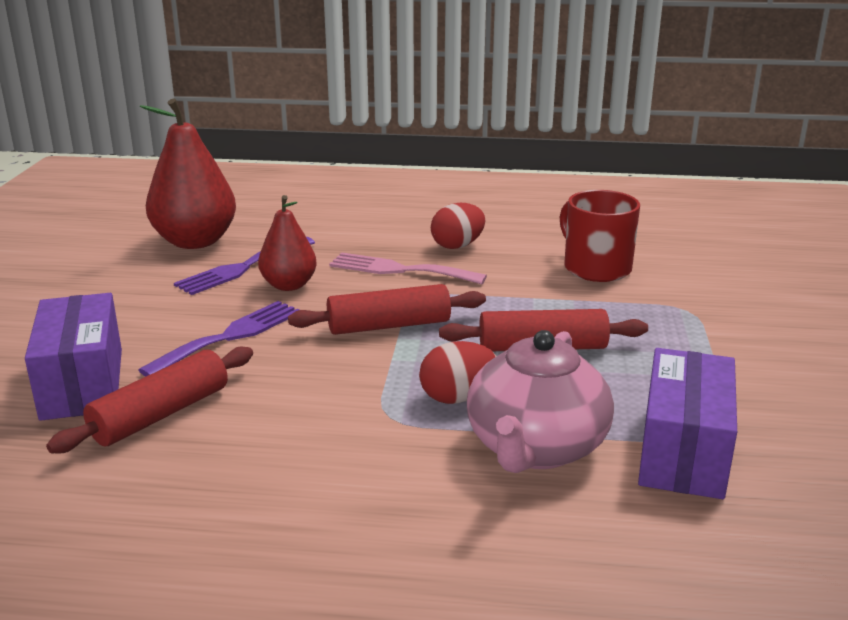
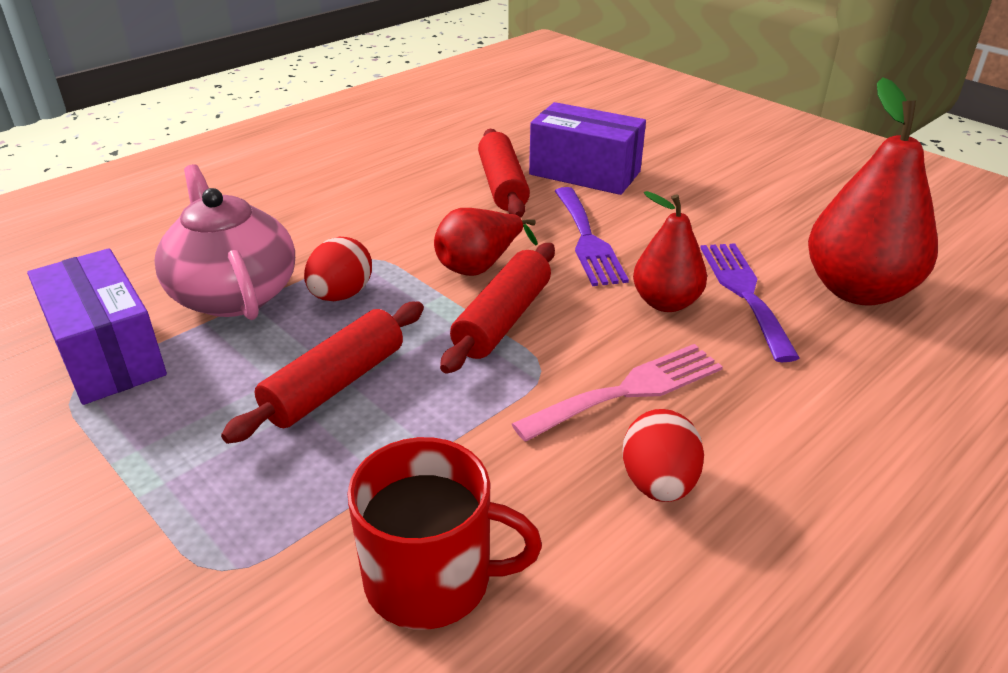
camera: 130 degrees right, 10 degrees up
none -> red pear [434,208,538,276]

